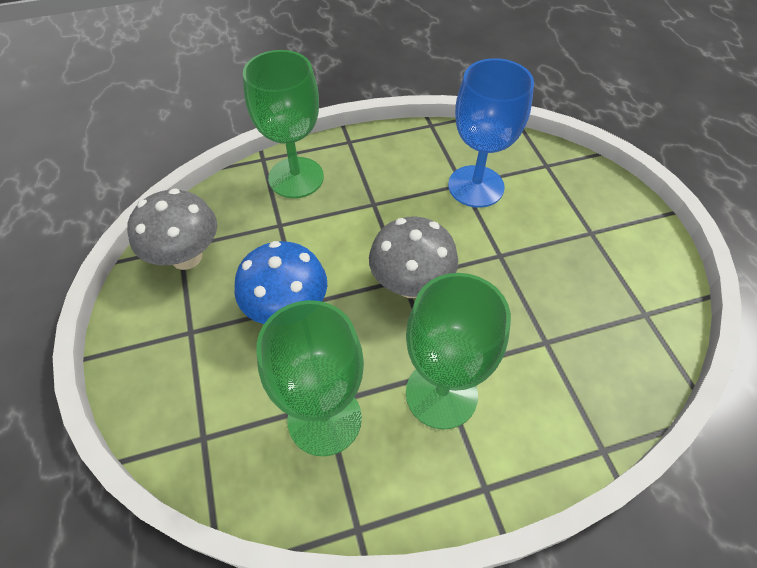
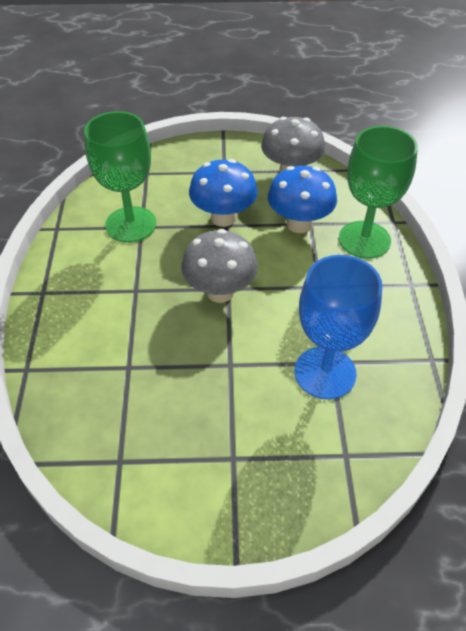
camera: 105 degrees right, 5 degrees down
green goblet [406,273,511,430] -> none
none -> blue mushroom [268,165,337,233]

